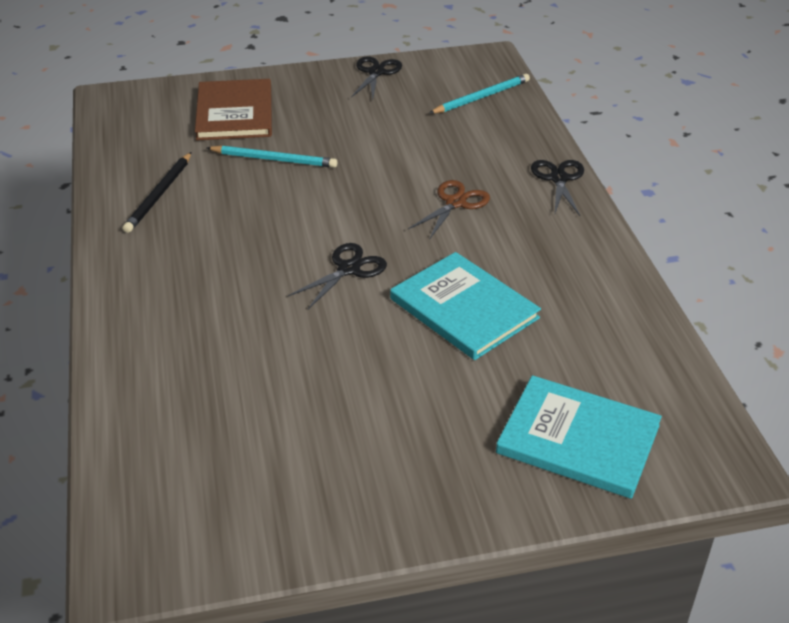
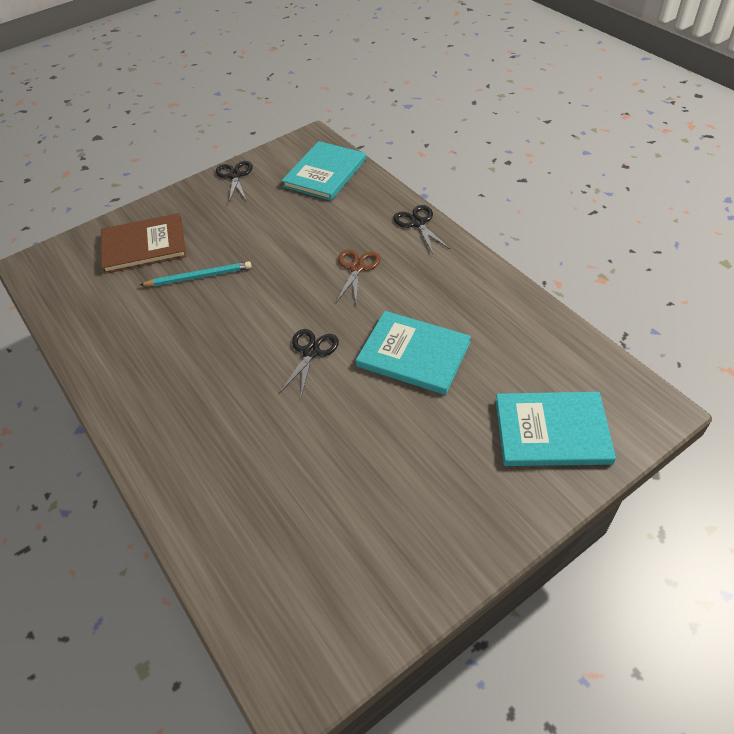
camera: 20 degrees left, 10 degrees up
black pencil [123,152,191,233] -> none
brown book [195,79,272,140] -> brown book turned 75 degrees counterclockwise [101,213,186,274]
turquoise pencil [429,74,530,114] -> turquoise book [282,141,366,201]

